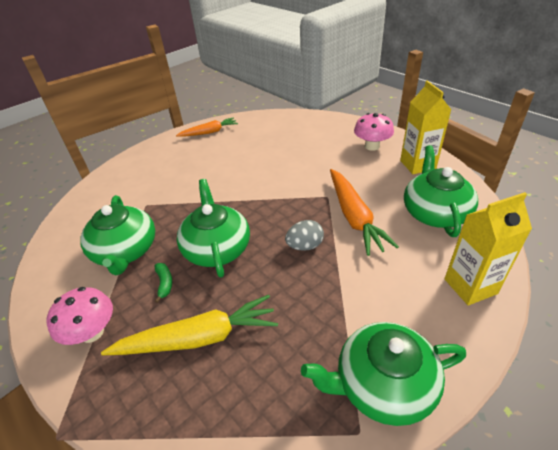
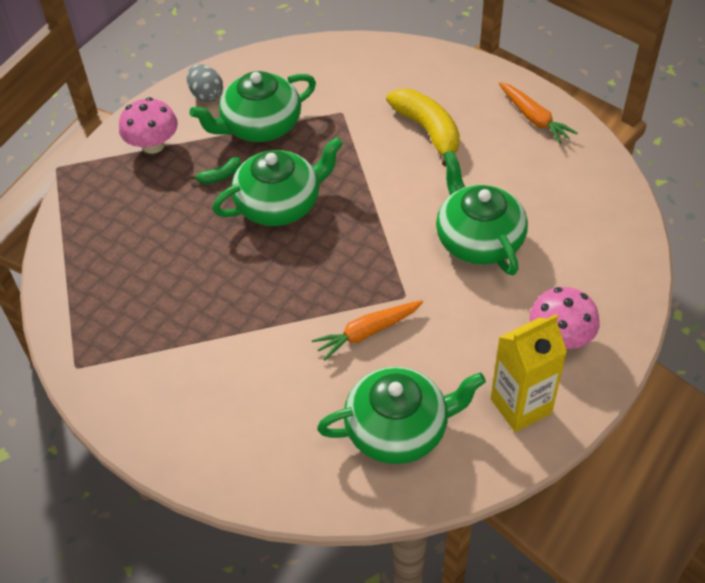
camera: 75 degrees right, 10 degrees up
yellow carrot [101,295,278,355] -> none
grey egg [285,220,324,251] -> grey egg moved to [187,64,223,102]
green teapot [301,322,466,426] -> green teapot moved to [436,151,528,275]
orange carrot [330,169,399,256] -> orange carrot [312,300,423,361], size x0.64
yellow carton [444,192,532,305] -> none
none -> yellow banana [386,89,460,167]

